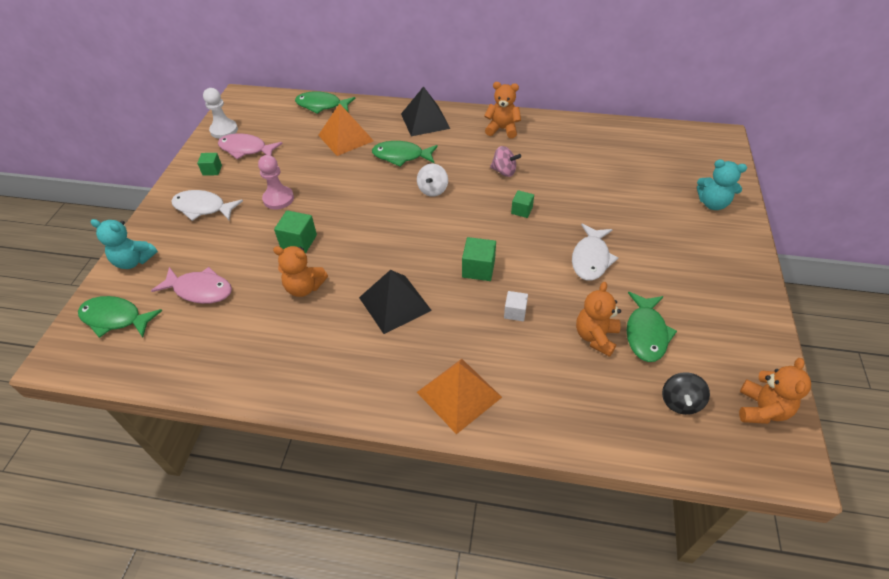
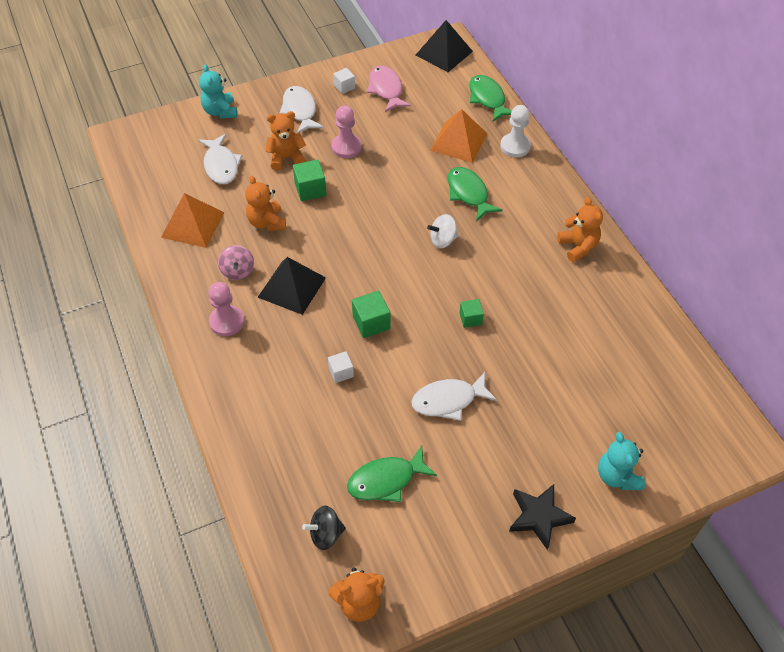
camera: 55 degrees right, 5 degrees up
green fish [78,296,162,338] -> none
pink fish [151,267,232,304] -> white fish [198,134,243,184]
green cube [197,153,222,176] -> white cube [333,68,355,94]
white pawn [203,88,238,139] -> white pawn moved to [500,105,531,157]
black pyramid [401,86,450,136] -> black pyramid moved to [416,20,473,72]
orange pyramid [417,359,502,434] -> orange pyramid moved to [161,193,225,248]
pink spinning top [490,146,521,177] -> pink spinning top moved to [218,245,254,280]
orange teddy bear [576,282,621,357] -> orange teddy bear moved to [265,111,306,170]
none -> pink pawn [209,282,244,336]
none -> black star [509,484,576,550]

